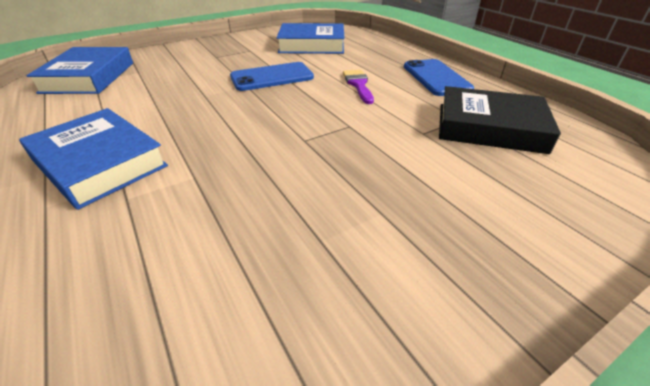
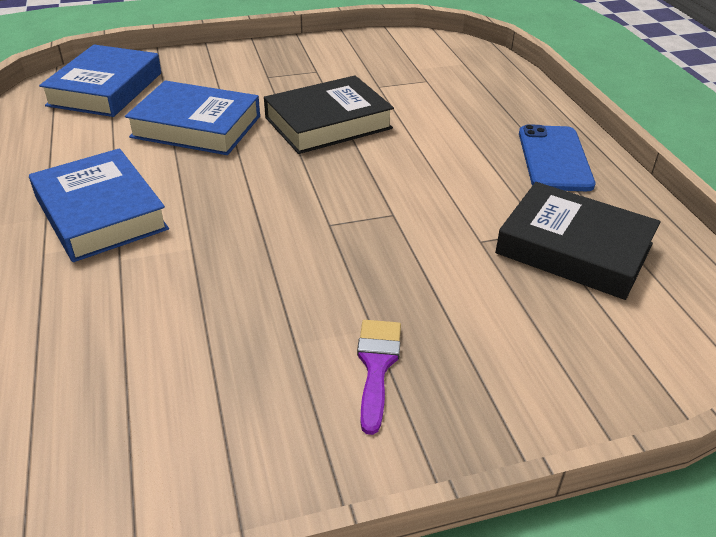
camera: 15 degrees right, 0 degrees up
blue phone [230,62,314,91] -> black book [264,75,394,154]
blue book [277,23,345,54] -> blue book moved to [125,80,260,155]
purple brush [343,70,374,104] -> purple brush moved to [357,320,401,435]

